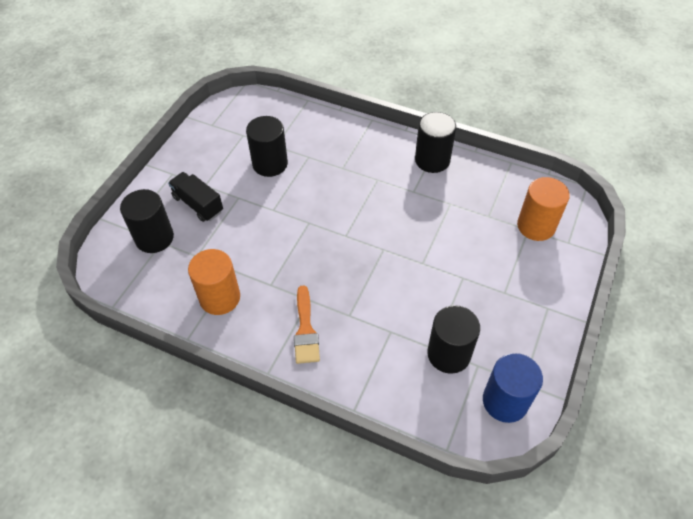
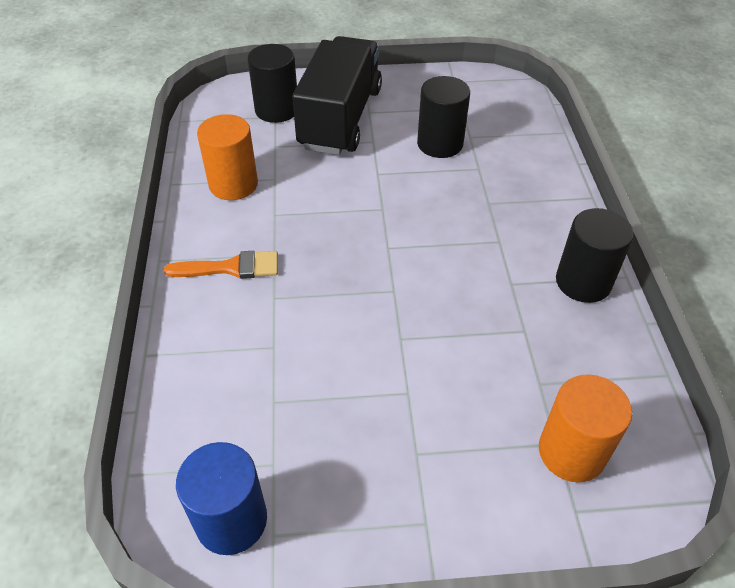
camera: 60 degrees right, 5 degrees down
black truck [168,172,223,222] -> black truck [292,36,382,155], size x1.97
orange brush [294,286,320,364] -> orange brush turned 150 degrees counterclockwise [164,251,278,279]
black cylinder [427,305,480,374] -> none

